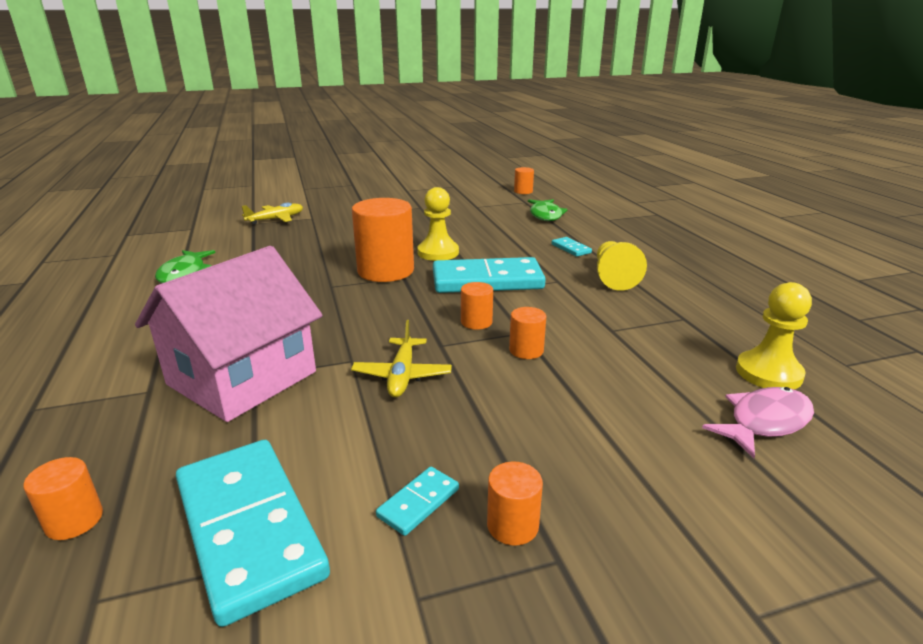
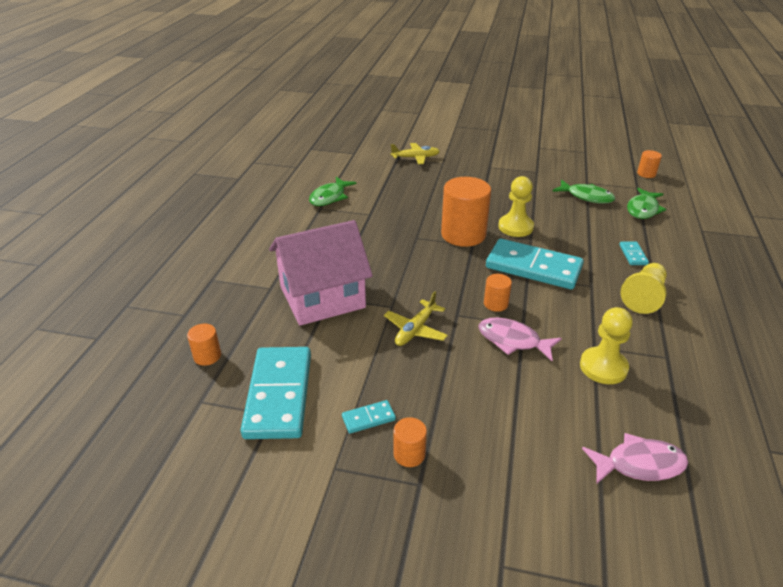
camera: 30 degrees right, 10 degrees up
orange cylinder [509,307,546,359] -> pink fish [478,318,562,361]
yellow pawn [736,282,812,389] -> yellow pawn moved to [580,307,633,384]
none -> green fish [553,180,615,203]

